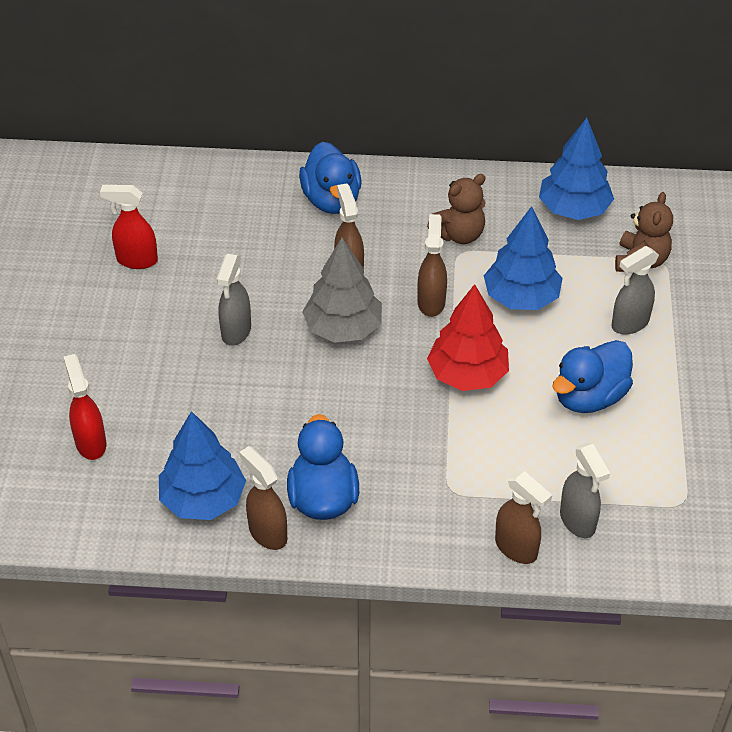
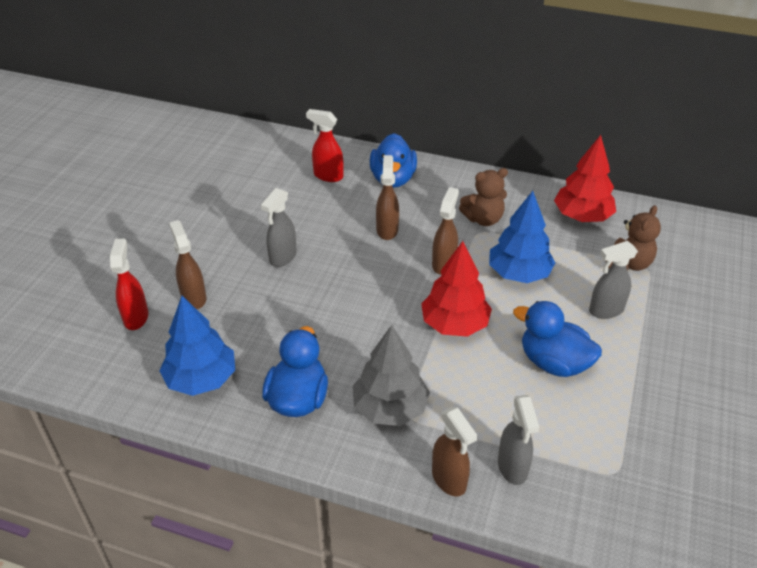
camera: 15 degrees right, 5 degrees down
red spray bottle [100,185,158,269] -> red spray bottle moved to [306,109,344,182]
brown spray bottle [239,446,287,550] -> brown spray bottle moved to [169,220,206,309]
grey tree [302,238,382,343] -> grey tree moved to [353,325,430,426]
blue tree [539,118,614,220] -> red tree [554,135,616,222]
blue duck [552,340,633,413] -> blue duck turned 60 degrees clockwise [513,301,602,377]

